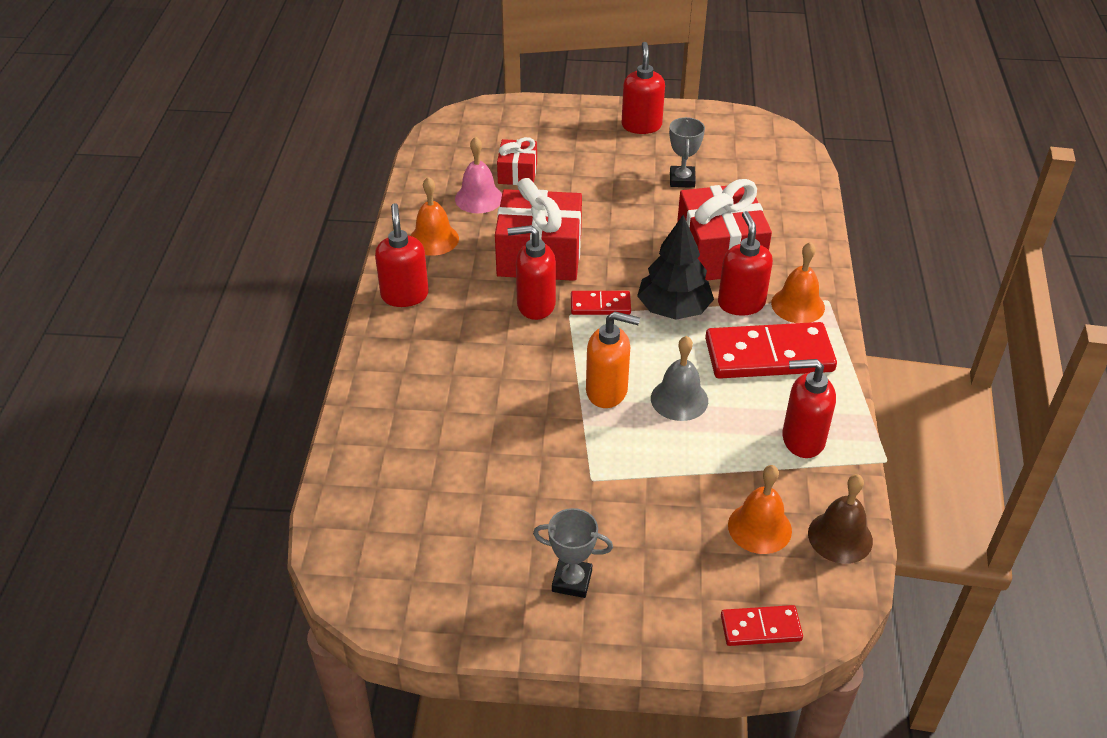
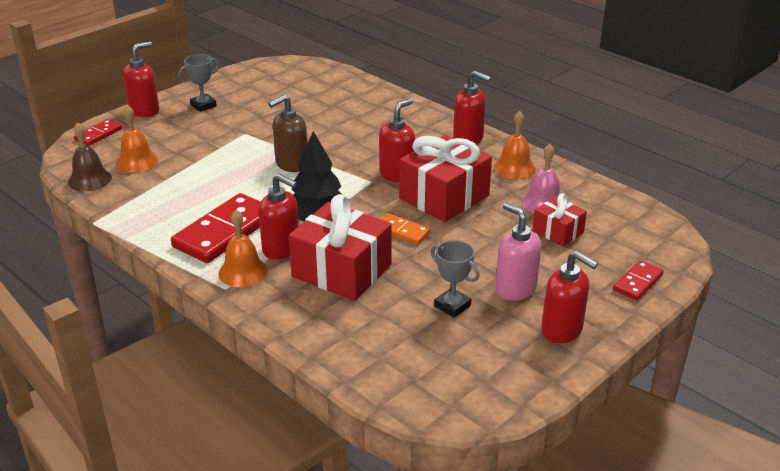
camera: 130 degrees right, 10 degrees down
red domino [571,291,631,315] -> red domino moved to [613,260,664,300]
orange soap dispenser [586,311,640,408] -> brown soap dispenser [268,95,307,172]
grey bell [651,336,708,421] -> none
red soap dispenser [782,359,836,458] -> red soap dispenser moved to [123,41,159,117]
none -> orange domino [381,213,431,245]
none -> pink soap dispenser [495,203,541,301]

